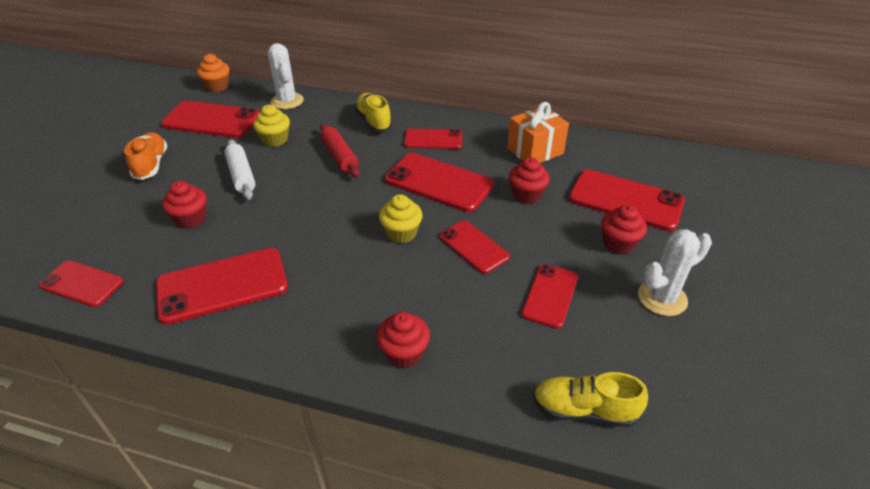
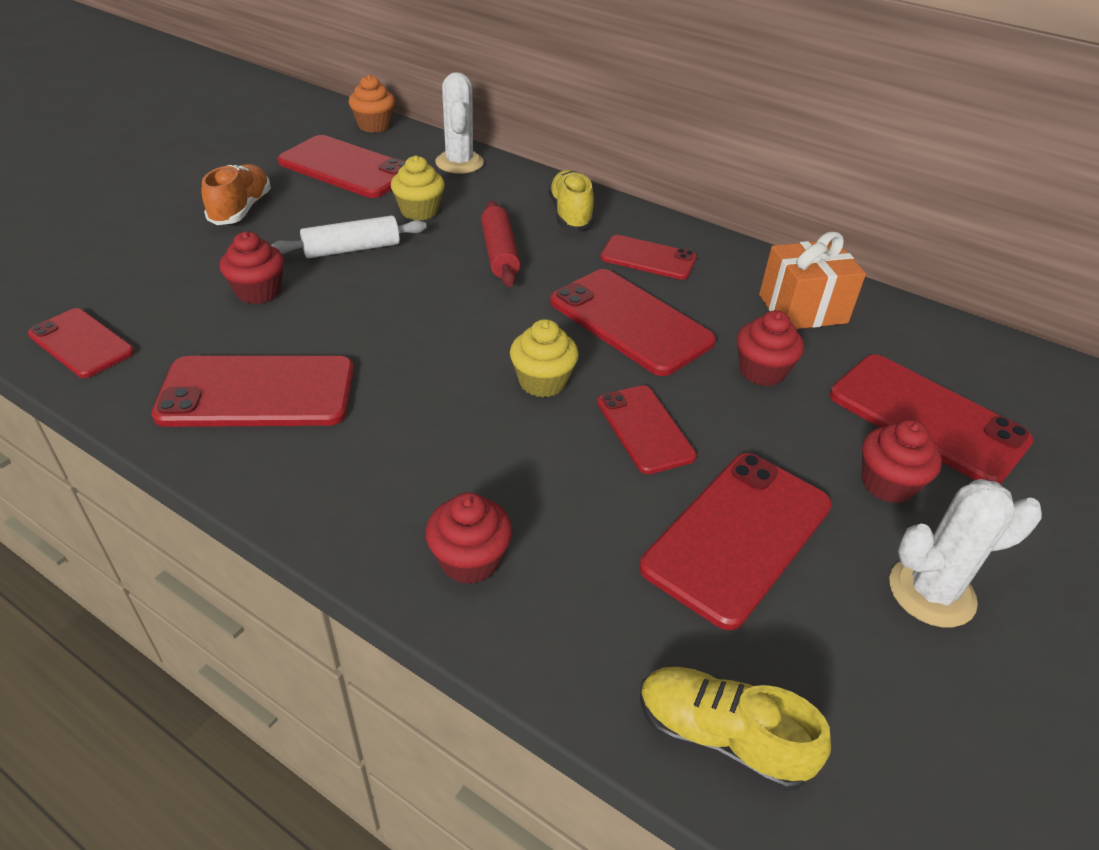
camera: 15 degrees right, 0 degrees up
white rolling pin [224,139,255,200] -> white rolling pin turned 75 degrees clockwise [271,215,427,258]
red phone [521,264,578,329] -> red phone [639,453,832,630], size x1.62

